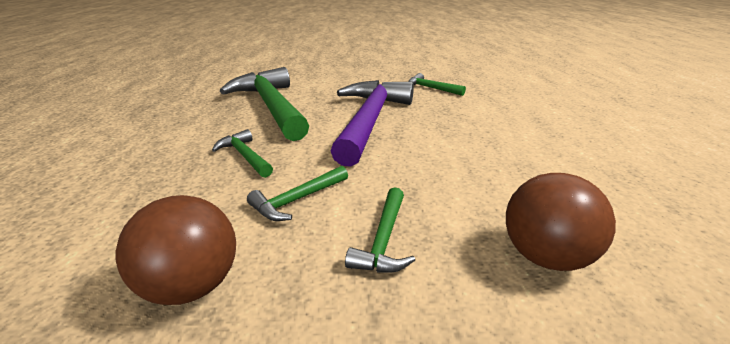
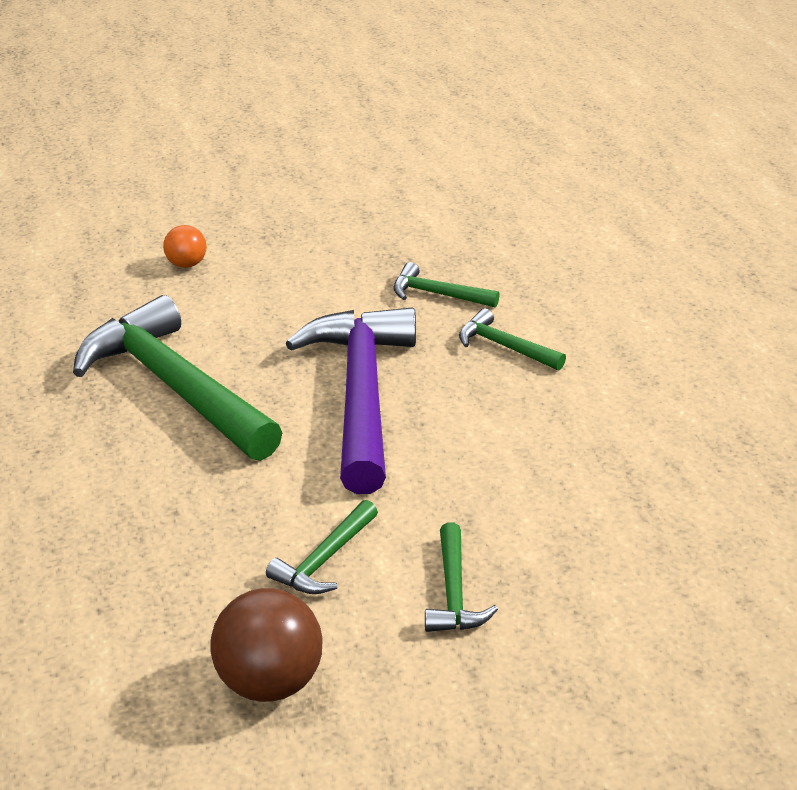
camera: 15 degrees left, 5 degrees up
green hammer [212,129,273,178] -> green hammer moved to [459,308,566,370]
brown ball [506,173,616,271] -> none
none -> orange ball [163,225,207,268]

